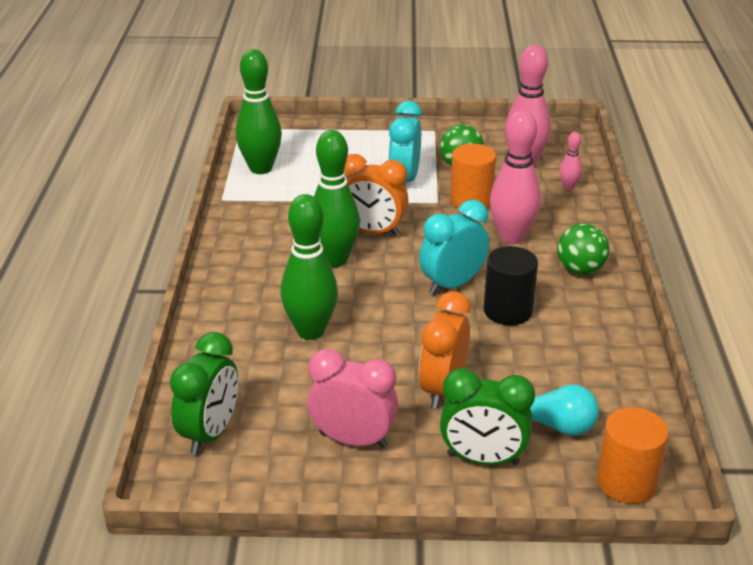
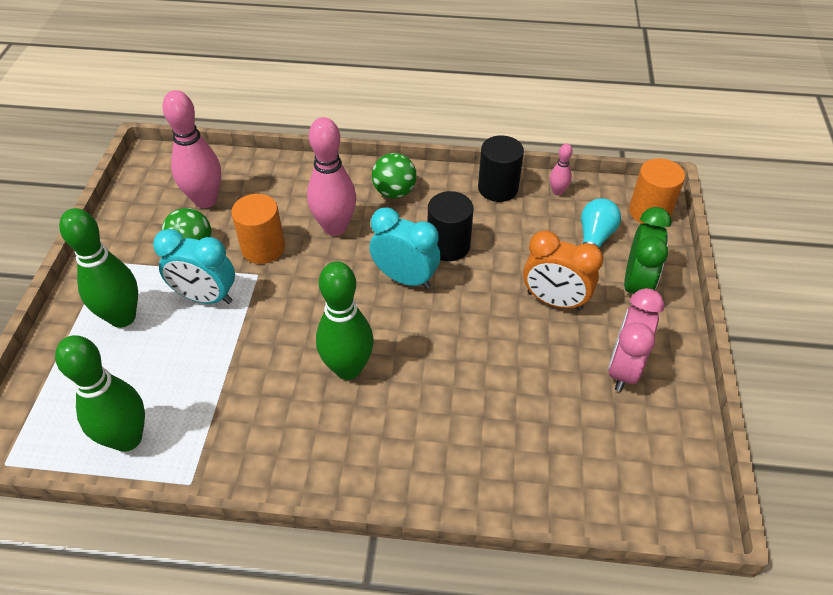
camera: 85 degrees left, 15 degrees up
green clock [170,332,238,455] -> none
green bowling pin [280,194,338,340] -> green bowling pin moved to [59,208,138,328]
orange clock [344,154,408,237] -> none
turquoise clock [419,200,489,295] -> turquoise clock turned 150 degrees clockwise [369,207,441,289]
pink bowling pin [560,132,582,190] -> pink bowling pin moved to [550,144,572,196]
none -> black cylinder [478,136,524,202]

